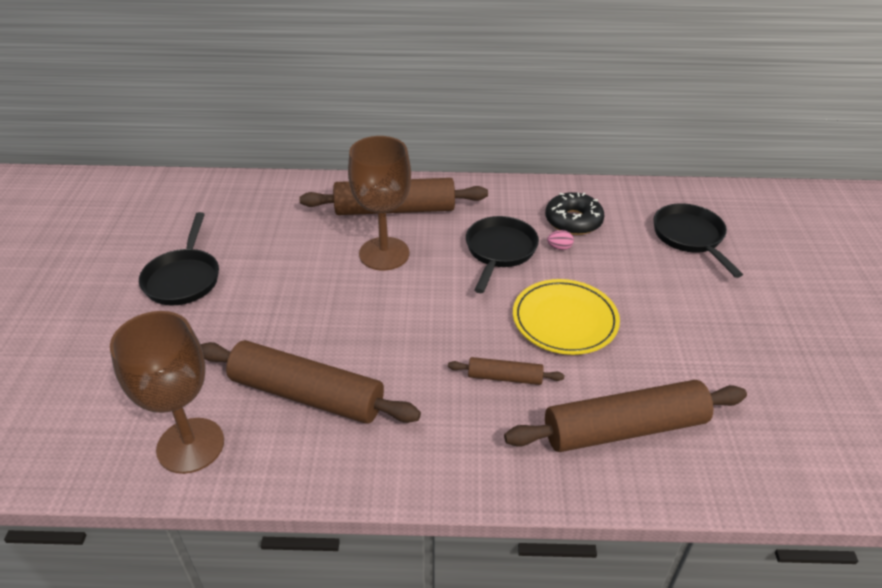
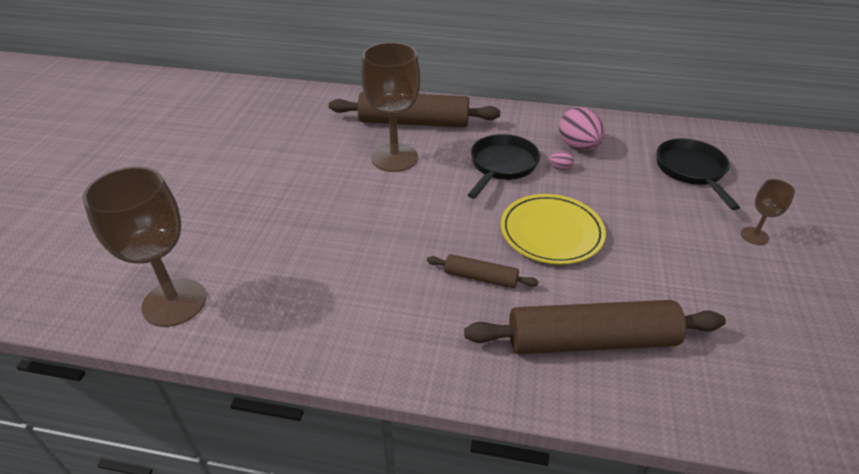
camera: 10 degrees right, 0 degrees up
black pan [139,212,219,306] -> none
brown rolling pin [201,340,421,424] -> none
black donut [545,192,605,235] -> pink egg [559,107,605,150]
none -> brown goblet [741,179,795,245]

